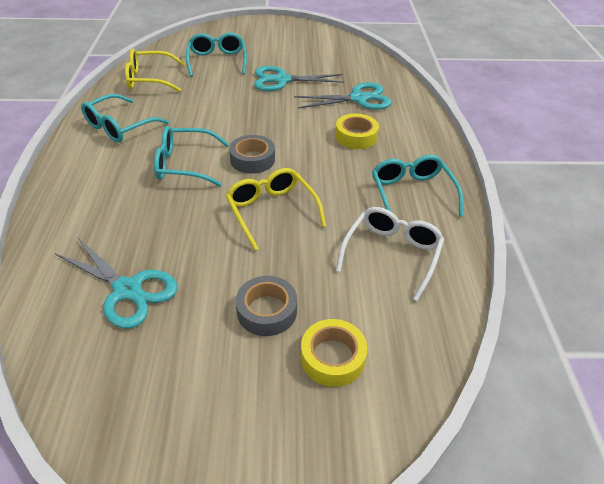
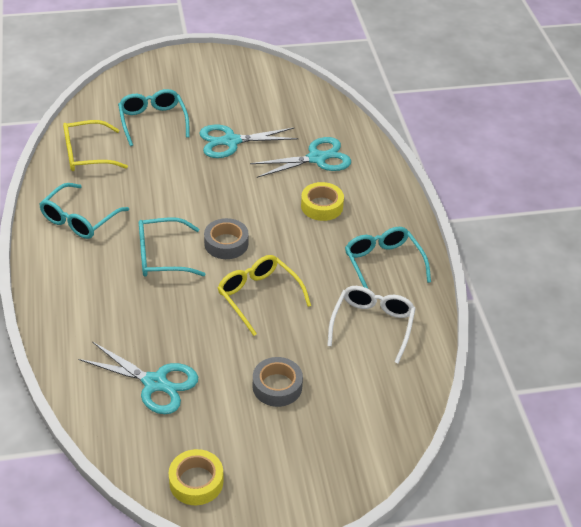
camera: 10 degrees left, 0 degrees up
yellow tape [301,319,367,387] -> yellow tape moved to [169,449,224,505]

